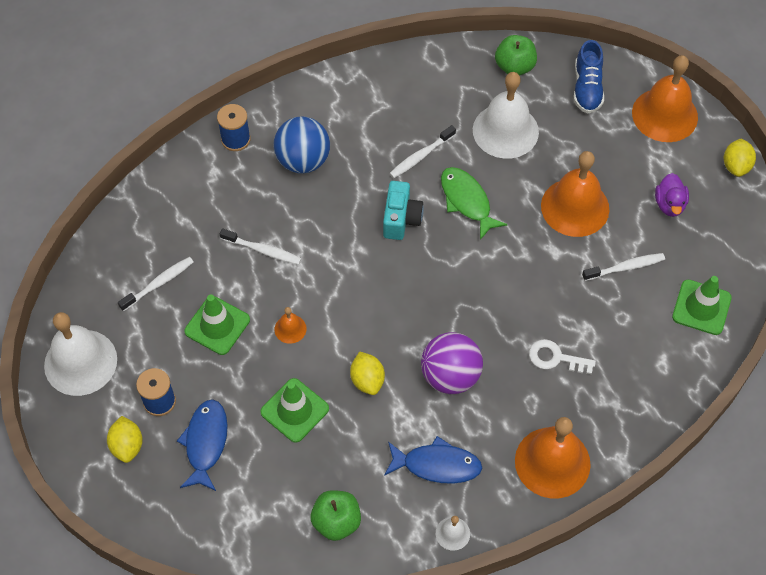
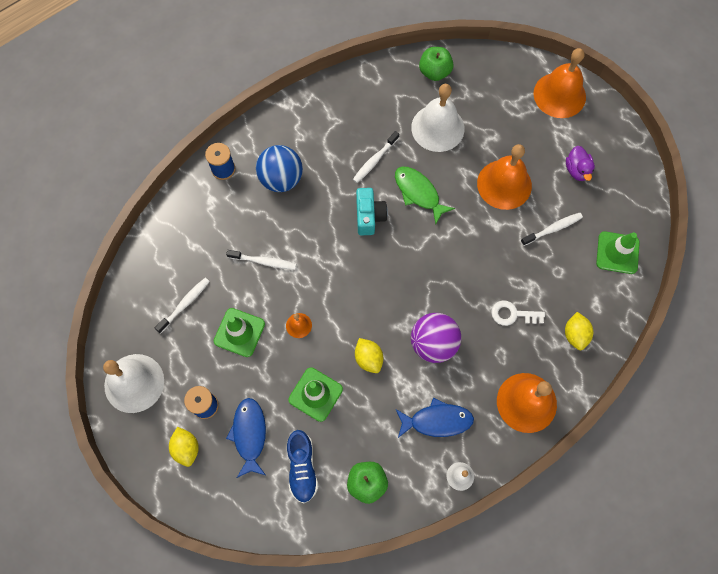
camera: 10 degrees left, 10 degrees up
blue shoe [574,40,604,114] -> blue shoe moved to [287,430,318,503]
yellow lemon [724,139,756,177] -> yellow lemon moved to [565,312,593,350]

